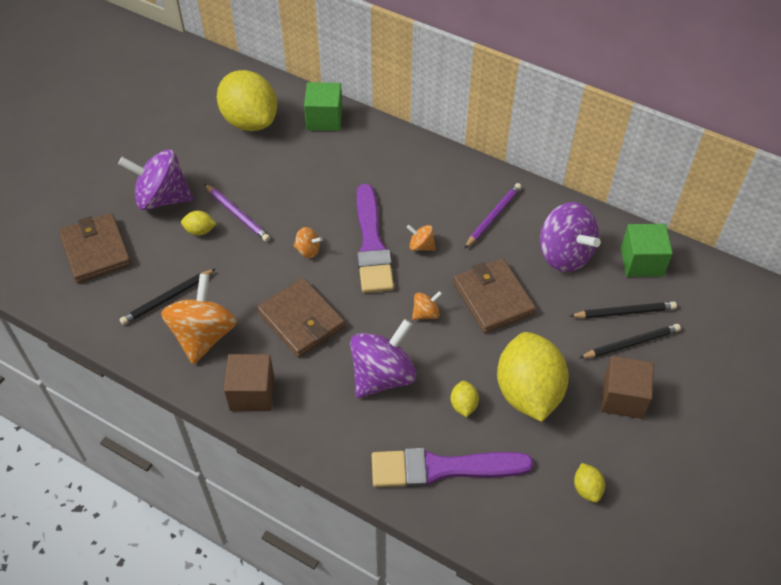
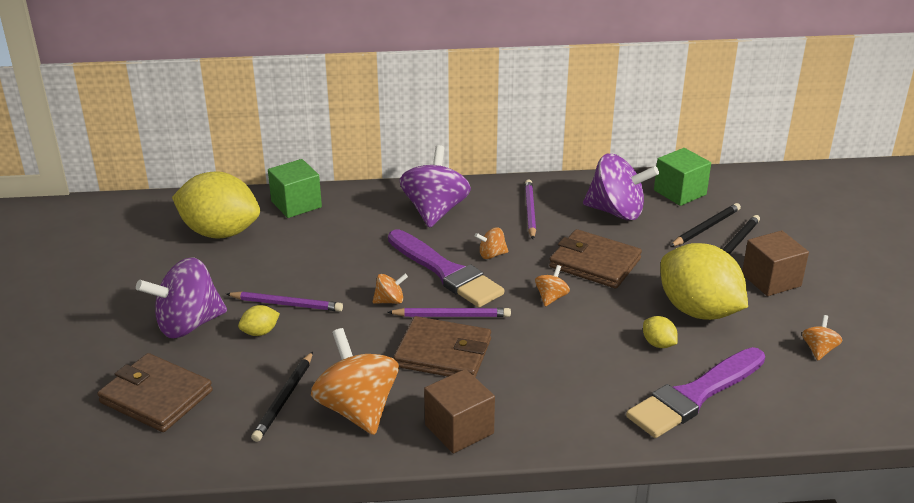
camera: 35 degrees left, 20 degrees down
purple spinning top [350,319,417,398] -> purple spinning top moved to [400,145,471,228]
yellow lemon [574,463,605,503] -> orange spinning top [802,315,842,360]
none -> purple pencil [387,308,511,317]

